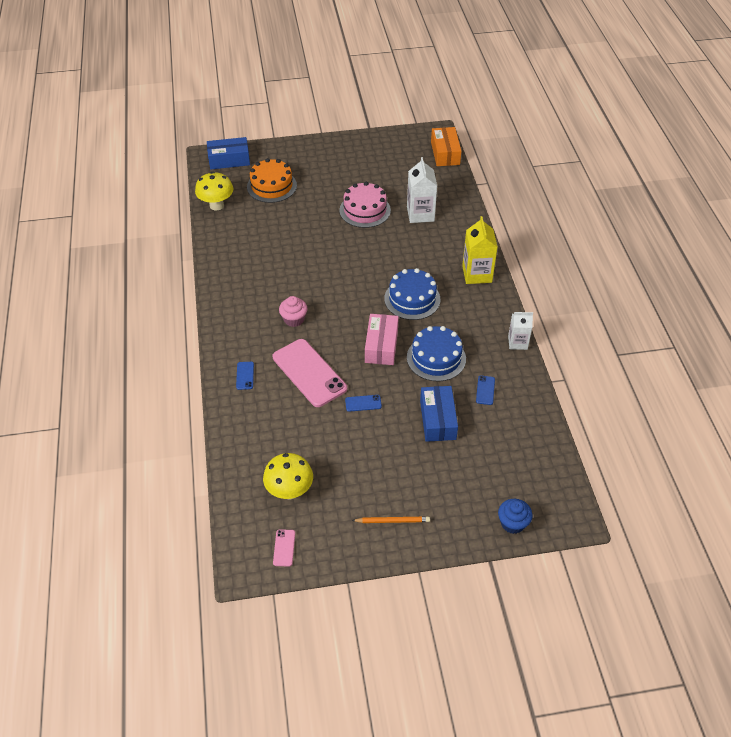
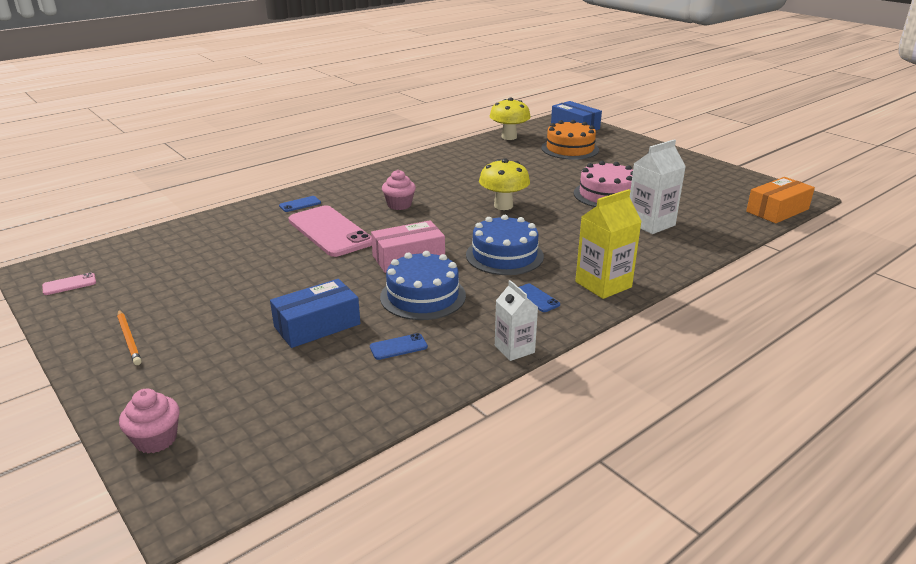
camera: 60 degrees right, 20 degrees down
yellow mushroom [263,453,313,499] -> yellow mushroom moved to [479,158,530,210]
pink phone [273,339,347,407] -> pink phone turned 60 degrees counterclockwise [289,206,372,257]
blue phone [345,395,382,412] -> blue phone moved to [519,284,560,312]
blue cupcake [498,499,533,534] -> pink cupcake [119,389,180,453]

